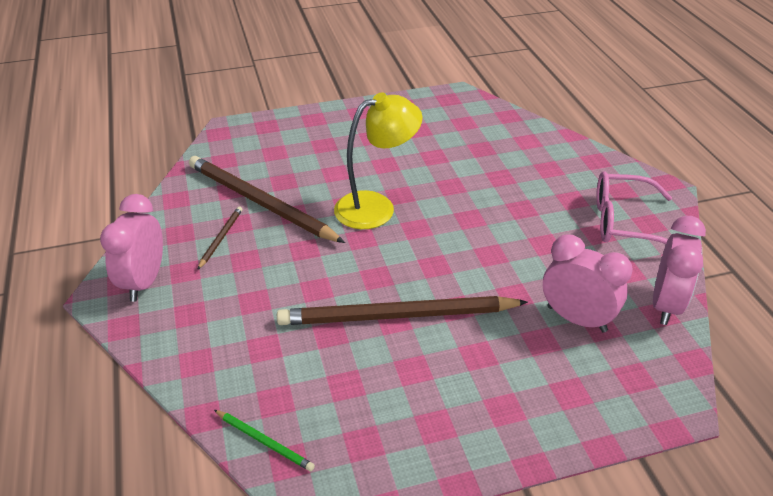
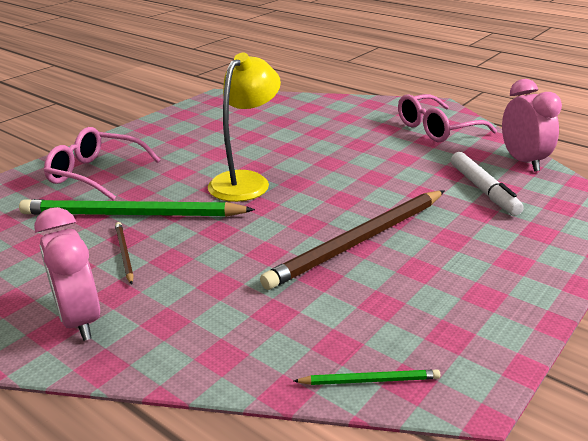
camera: 35 degrees left, 10 degrees down
brown pencil [189,156,345,243] -> green pencil [19,199,255,217]
pink clock [543,235,633,332] -> white marker [451,152,524,216]
none -> pink glasses [44,127,161,201]

